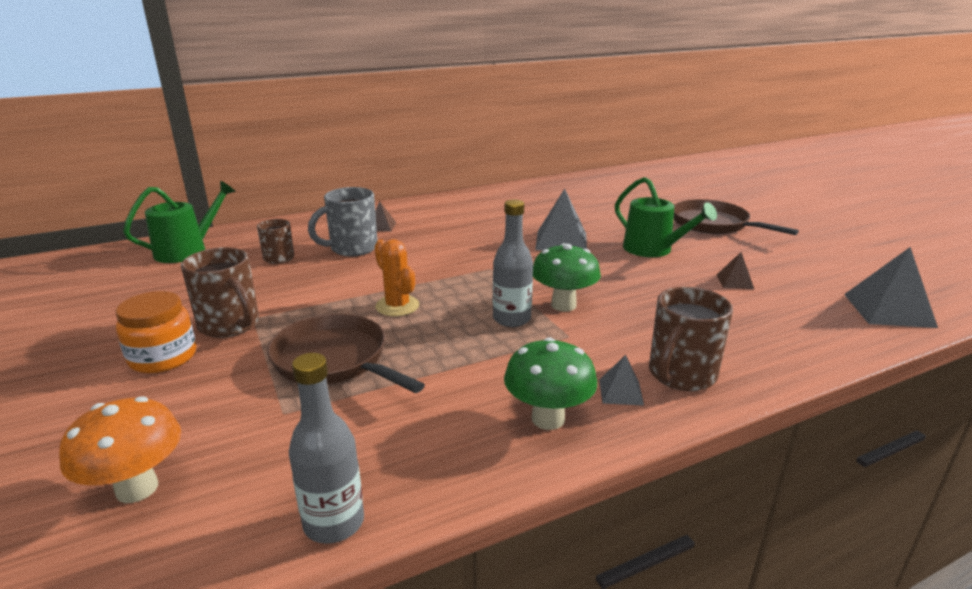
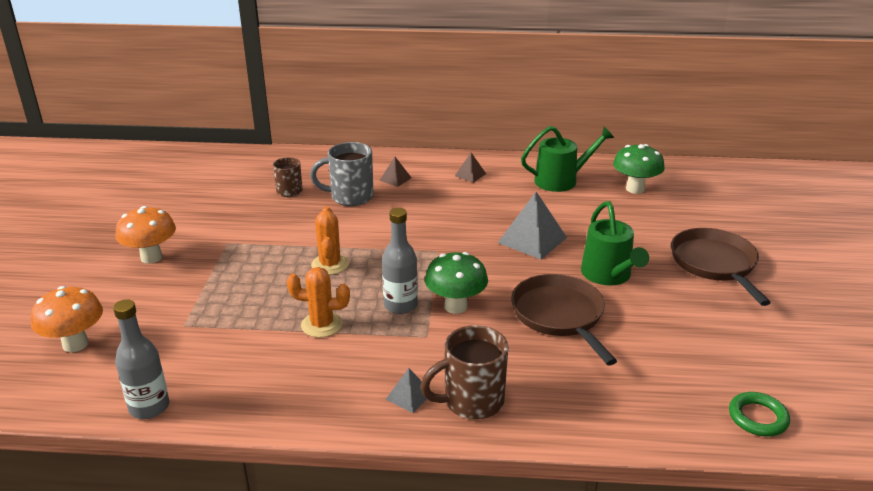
camera: 30 degrees right, 5 degrees up
orange jar [115,291,196,373] -> orange mushroom [116,206,176,264]
green watering can [123,180,236,263] -> green watering can moved to [521,126,614,192]
brown mug [181,247,259,338] -> none
brown pan [267,314,425,393] -> brown pan moved to [511,274,617,365]
green mushroom [504,337,597,430] -> green mushroom moved to [613,144,665,194]
brown pyramid [717,252,754,289] -> brown pyramid moved to [455,153,486,183]
grey pyramid [844,247,938,328] -> green ring [729,392,790,436]
none -> orange cactus [287,267,350,338]

